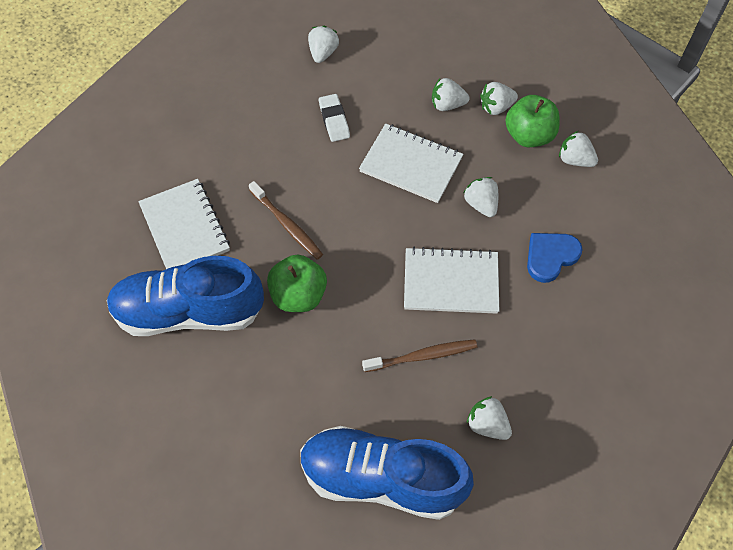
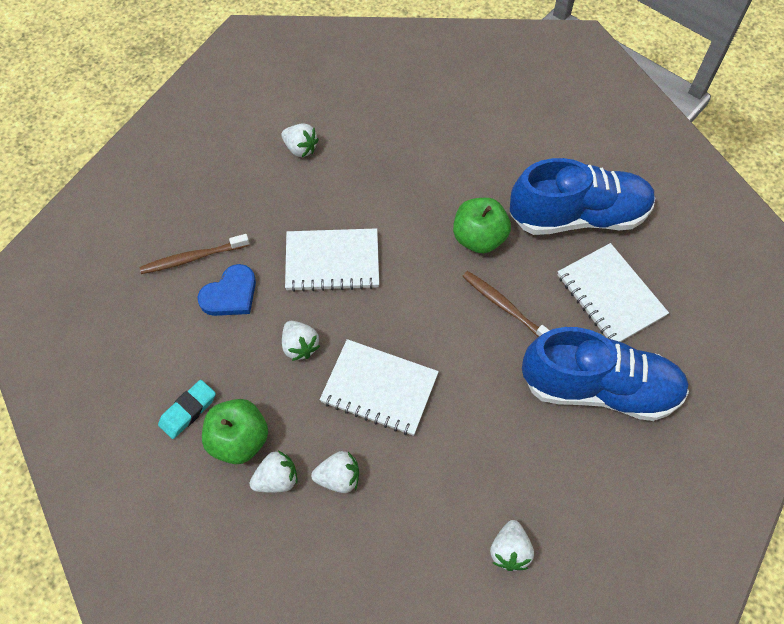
camera: 175 degrees right, 0 degrees up
blue shoe [300,426,474,520] -> blue shoe moved to [522,327,689,421]
white eraser [319,94,350,142] -> none
brown toothbrush [362,339,477,372] -> brown toothbrush moved to [140,234,250,274]
white strawberry [559,131,598,167] -> turquoise eraser [158,380,216,439]

